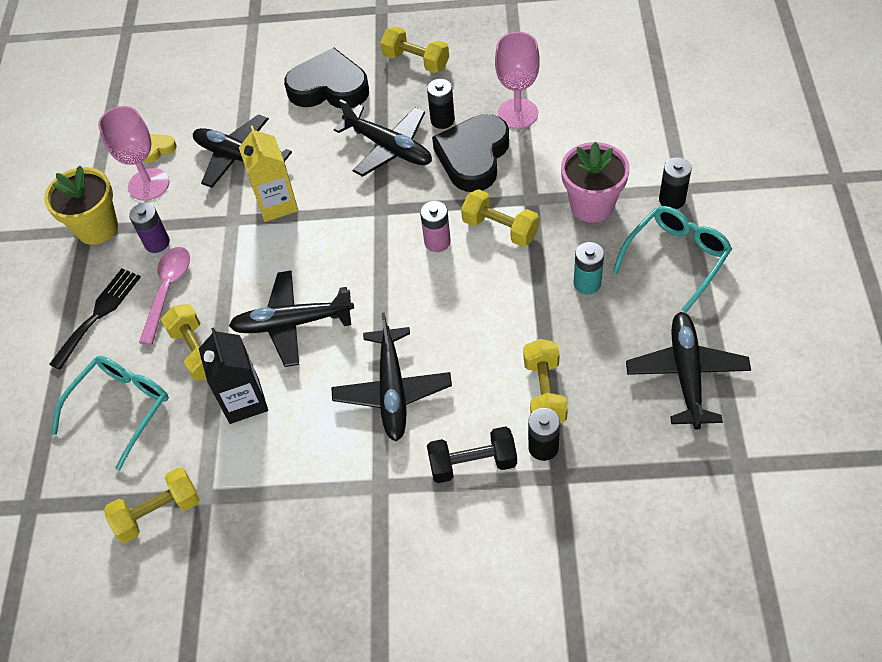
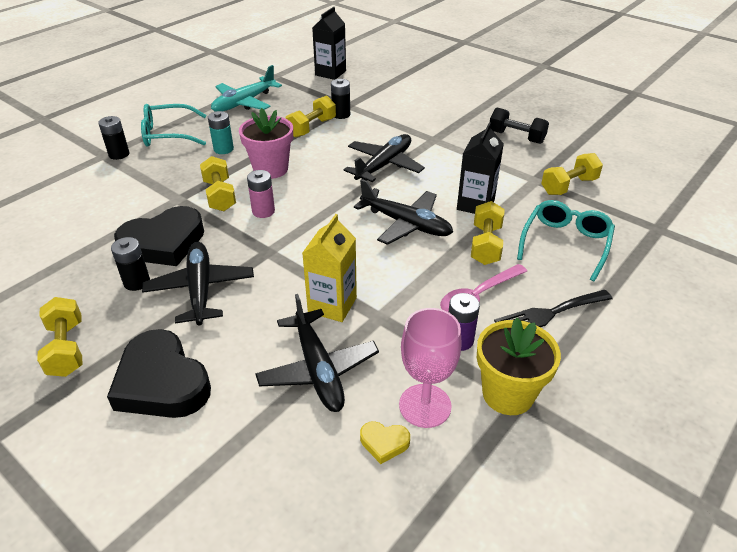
camera: 145 degrees left, 15 degrees down
turquoise glasses [51,356,169,470] -> turquoise glasses turned 135 degrees clockwise [517,200,615,281]
yellow dumbbell [104,467,200,543] -> yellow dumbbell turned 45 degrees counterclockwise [541,153,603,195]
black dumbbell [427,426,517,483] -> black dumbbell moved to [490,108,549,144]
pink goblet [495,32,540,129] -> none
pink flower pot [561,142,630,223] -> pink flower pot moved to [239,108,293,179]
black plane [626,312,751,430] -> turquoise plane [211,65,282,112]
none -> black carton [312,7,346,80]

